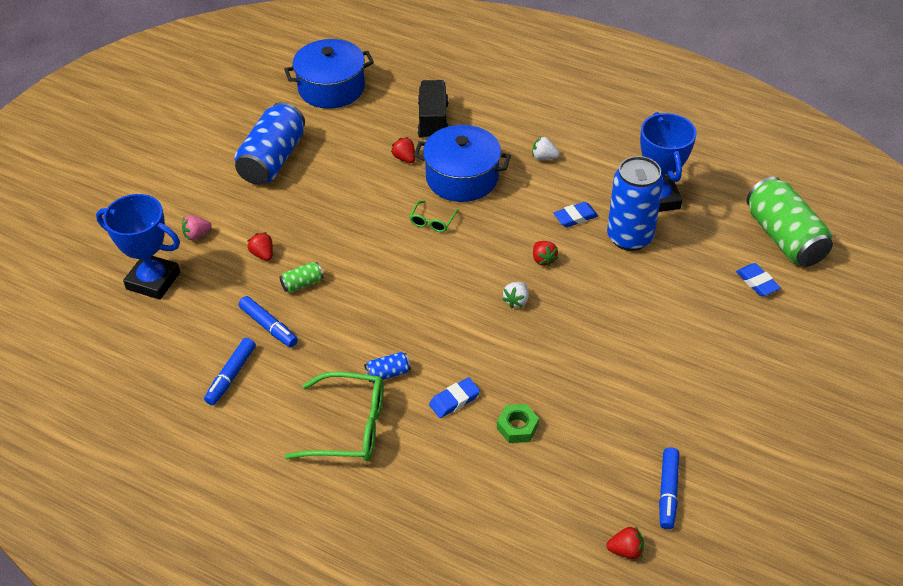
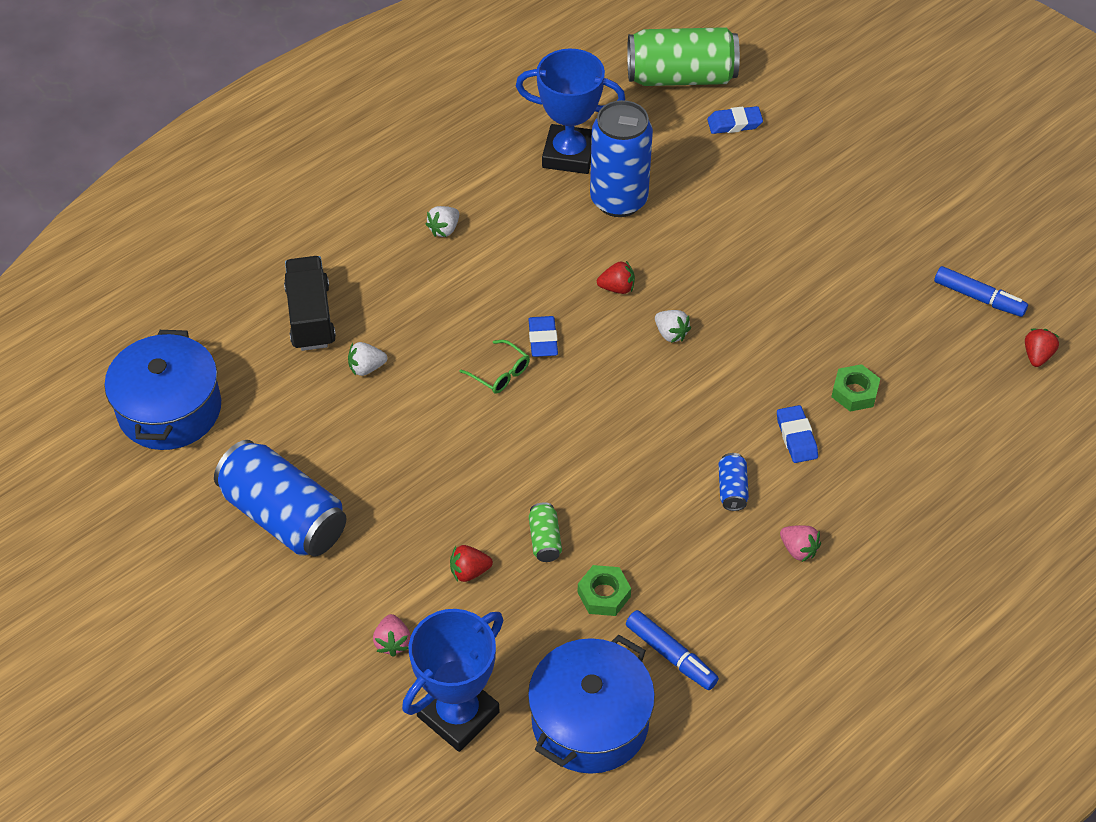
camera: 70 degrees left, 5 degrees up
blue marker [239,296,298,347] -> green nut [578,565,631,616]
green glasses [284,372,384,461] -> pink strawberry [780,525,821,562]
red strawberry [391,137,415,163] -> white strawberry [348,342,387,376]
blue pot [414,125,511,202] -> blue pot moved to [528,635,655,774]
black truck [418,80,449,140] -> black truck turned 60 degrees clockwise [284,256,336,351]
blue eraser [553,202,598,227] -> blue eraser moved to [528,316,558,357]

